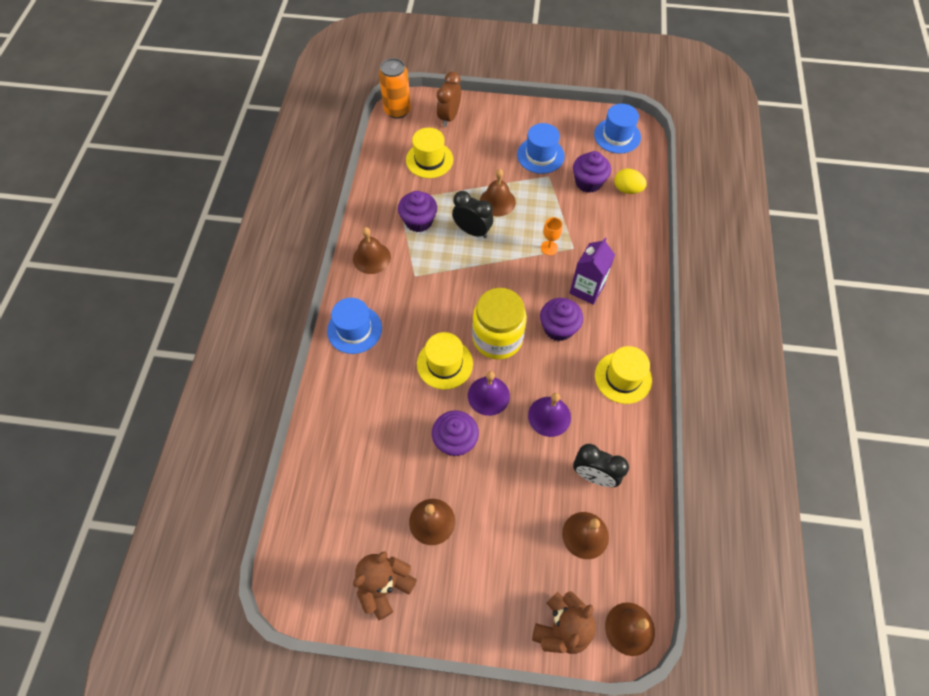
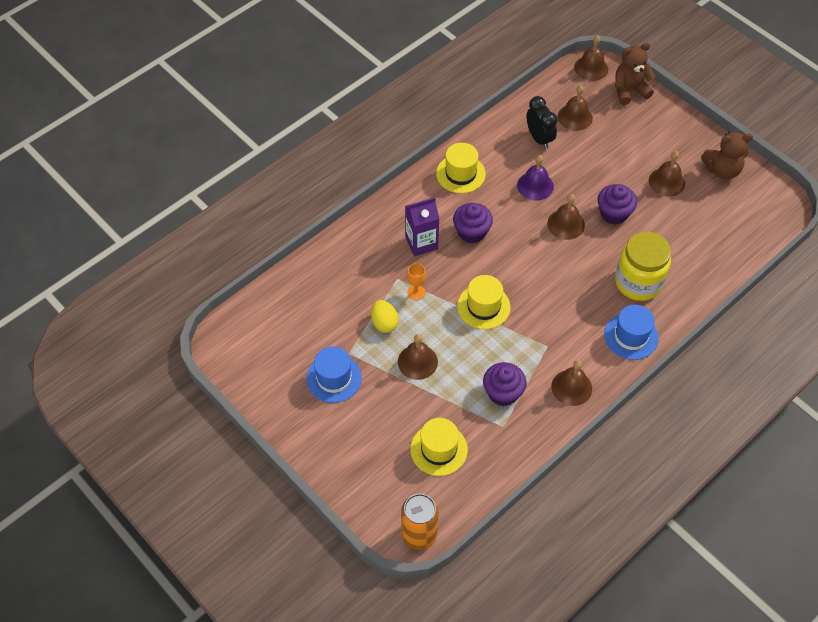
camera: 140 degrees left, 5 degrees down
yellow hat [417,332,473,390] -> yellow hat moved to [457,275,510,329]
brown clock [436,72,461,127] -> none
black clock [452,191,493,238] -> none
purple bell [468,371,510,416] -> brown bell [547,194,585,240]
yellow jar [472,288,527,360] -> yellow jar moved to [615,232,671,301]
purple cupcake [573,151,611,193] -> none
blue hat [594,104,641,154] -> none
yellow egg [614,169,647,194] -> yellow egg moved to [371,300,399,333]

